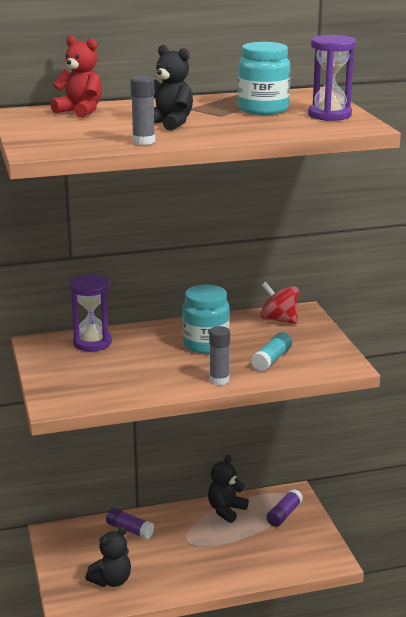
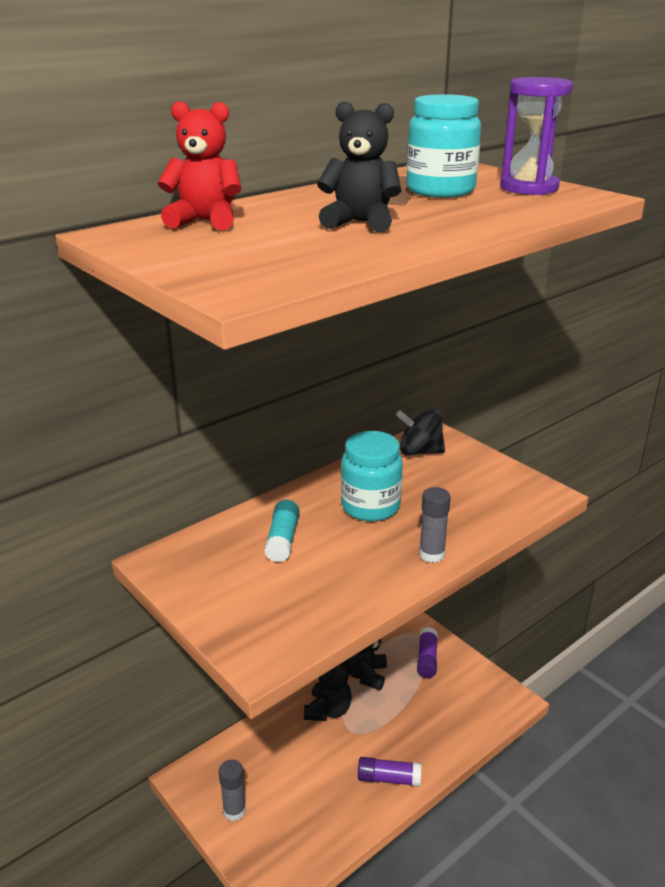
camera: 25 degrees left, 5 degrees up
purple hourglass [69,274,112,351] -> none
black teddy bear [85,526,131,587] -> black teddy bear moved to [304,663,352,721]
purple glue stick [106,508,154,539] -> purple glue stick moved to [358,757,421,787]
grey glue stick [130,75,155,145] -> grey glue stick moved to [219,760,246,821]
turquoise glue stick [251,332,292,371] -> turquoise glue stick moved to [264,500,300,562]
red spinning top [260,282,299,324] -> black spinning top [396,409,445,456]

